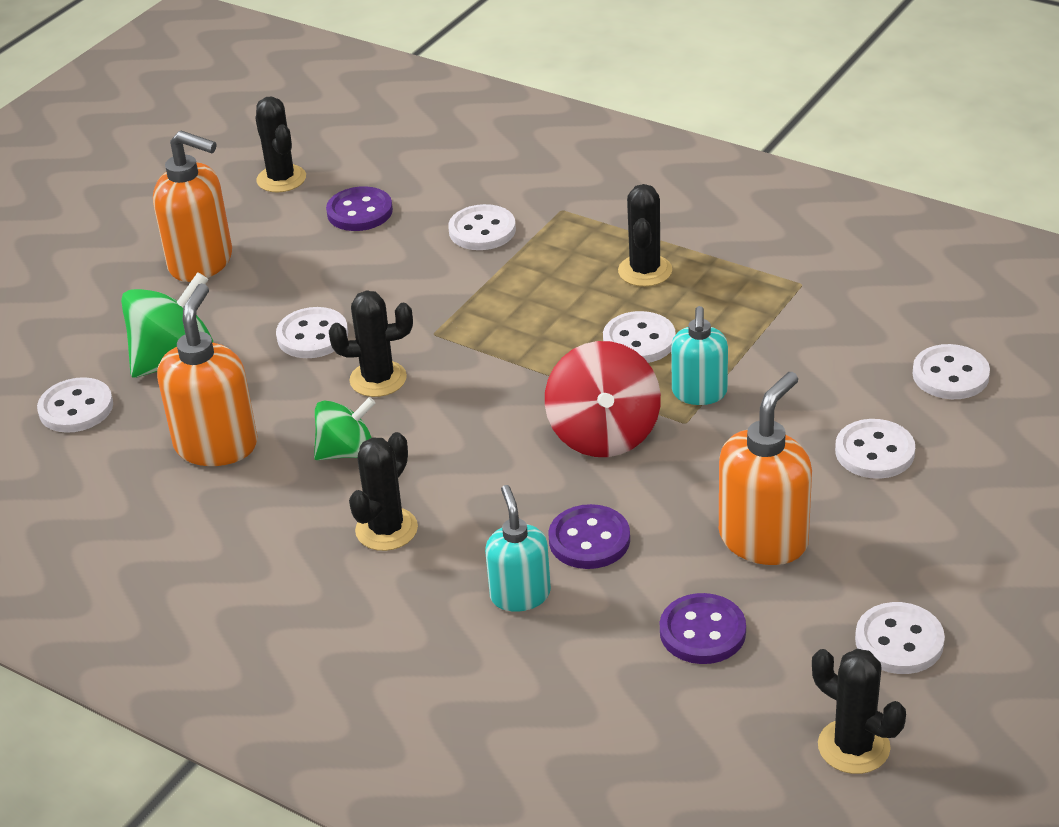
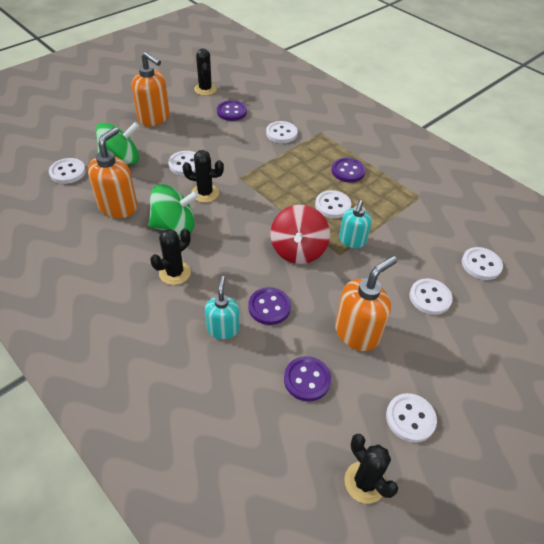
camera: 10 degrees right, 10 degrees up
green spinning top [314,397,375,460] -> green spinning top [148,184,199,236], size x1.54
black cactus [618,184,672,287] -> purple button [332,157,366,183]

